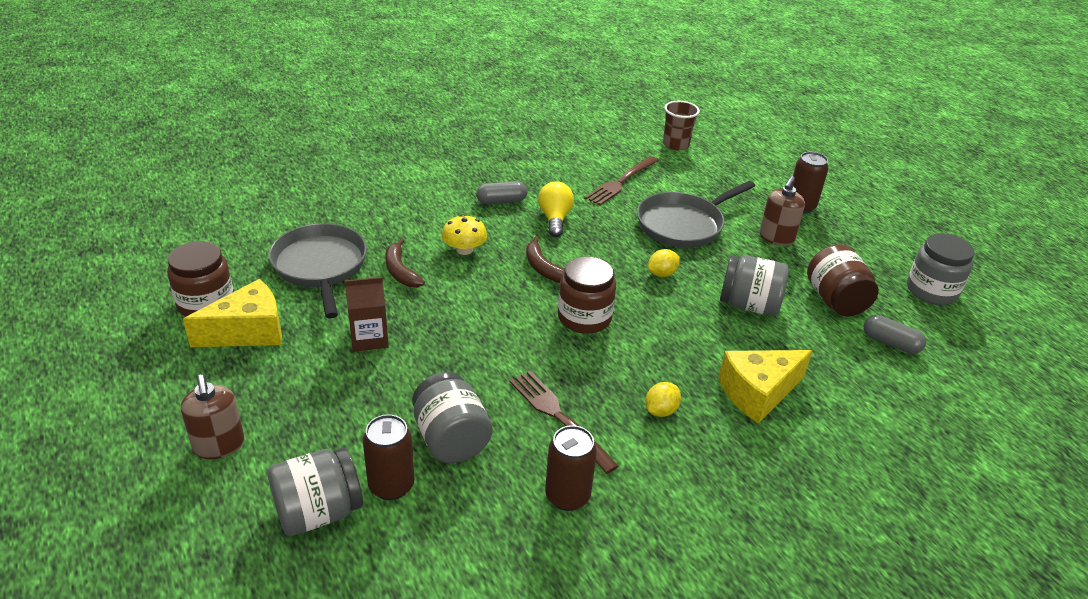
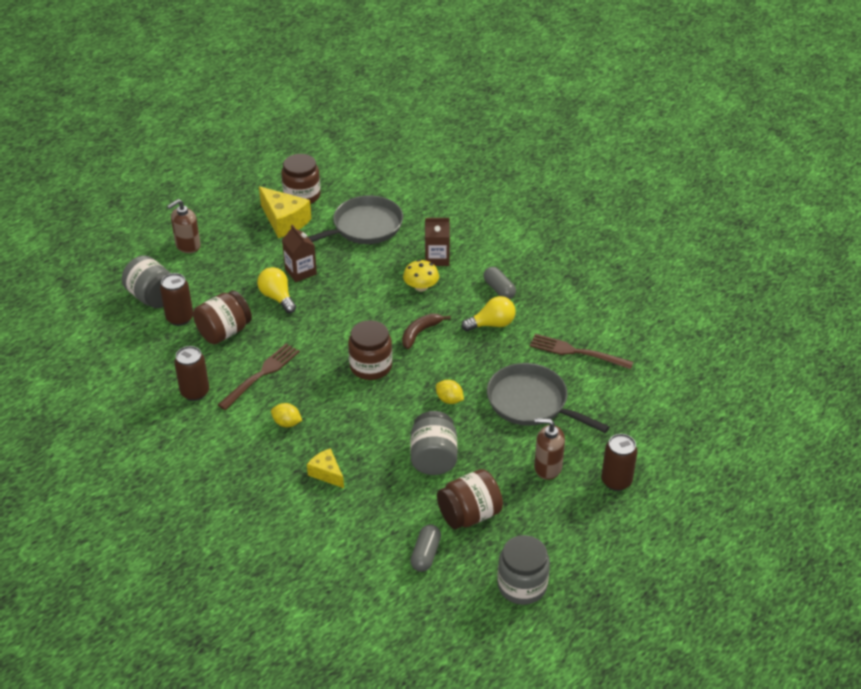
camera: 75 degrees right, 5 degrees up
brown banana [385,238,425,288] -> none
grey jar [412,372,493,463] -> brown jar [193,290,252,344]
brown cup [663,101,700,151] -> none
yellow cheese [718,350,813,424] -> yellow cheese [307,448,344,488], size x0.58
none -> yellow light bulb [257,267,296,313]
none -> brown carton [425,218,450,266]

